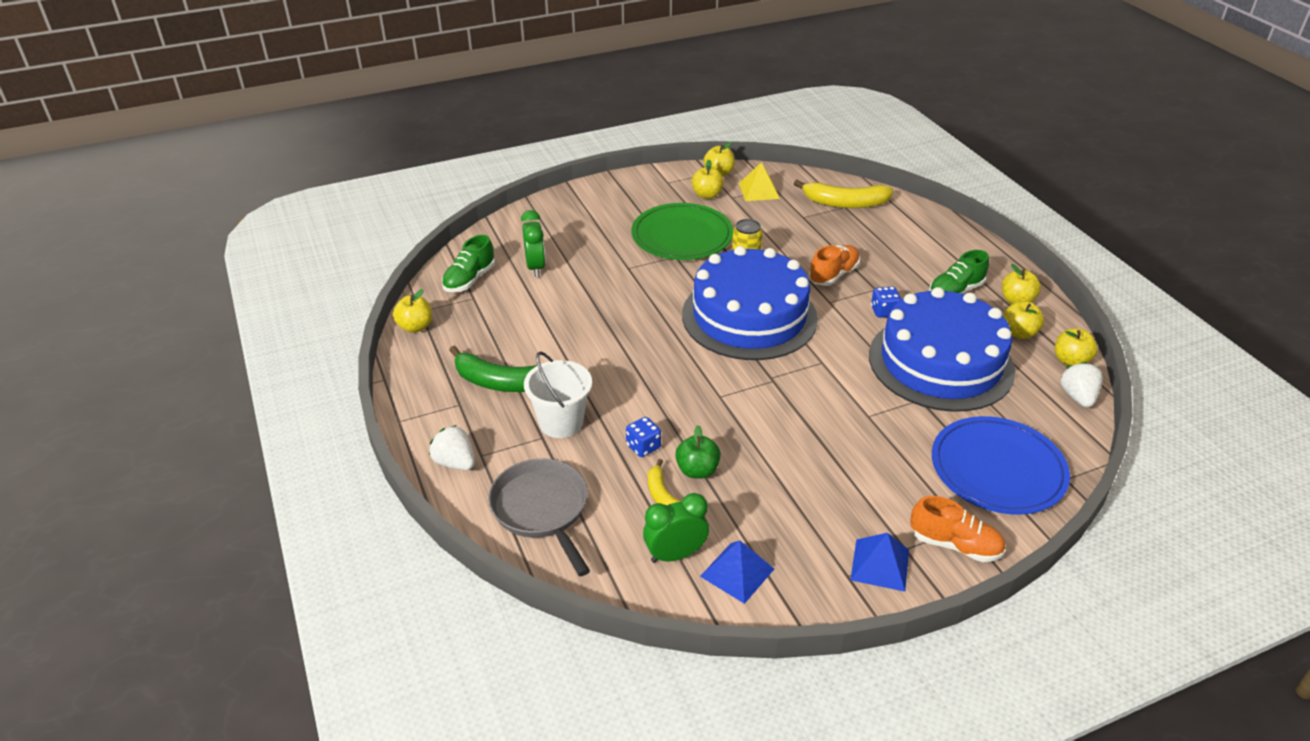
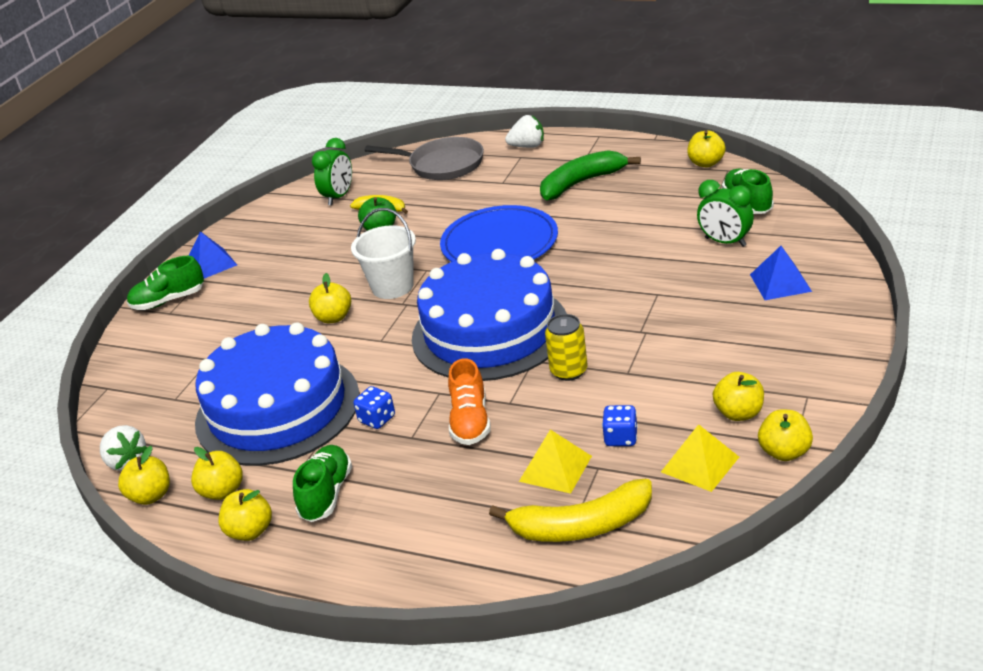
camera: 140 degrees right, 5 degrees down
white bucket [524,351,592,438] -> white bucket moved to [351,208,416,299]
blue dice [626,417,661,457] -> blue dice moved to [602,405,638,446]
green plate [631,203,733,260] -> none
blue pyramid [700,541,774,604] -> blue pyramid moved to [750,246,812,300]
yellow banana [794,180,893,208] -> yellow banana turned 150 degrees counterclockwise [489,479,652,542]
orange shoe [910,496,1006,562] -> green shoe [127,256,204,310]
blue plate [932,416,1070,515] -> blue plate moved to [440,205,558,262]
none -> yellow apple [309,273,351,323]
none -> yellow pyramid [519,430,592,494]

